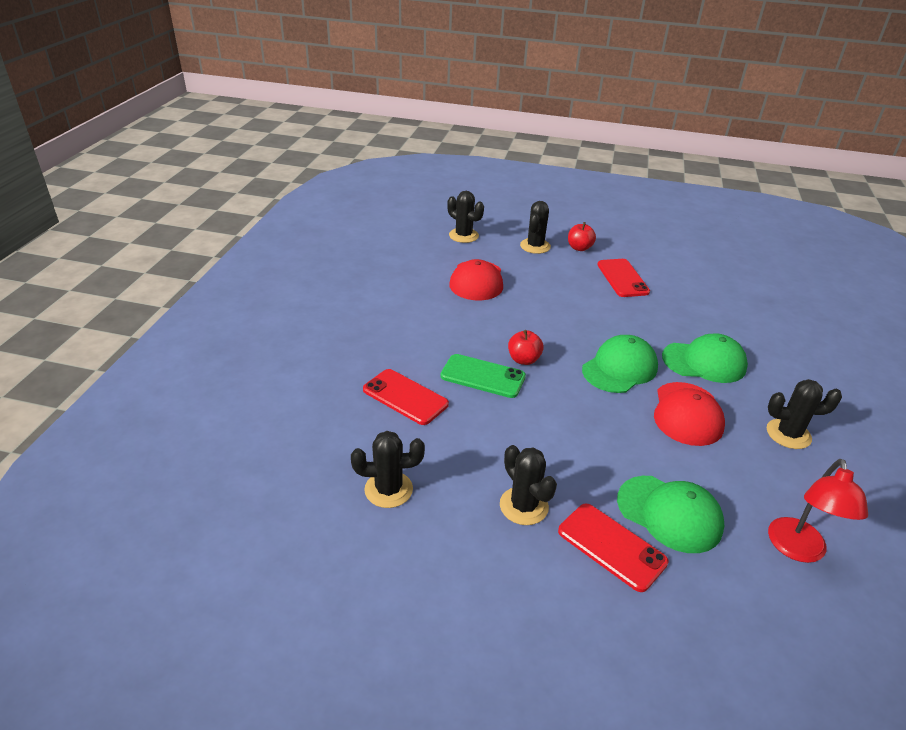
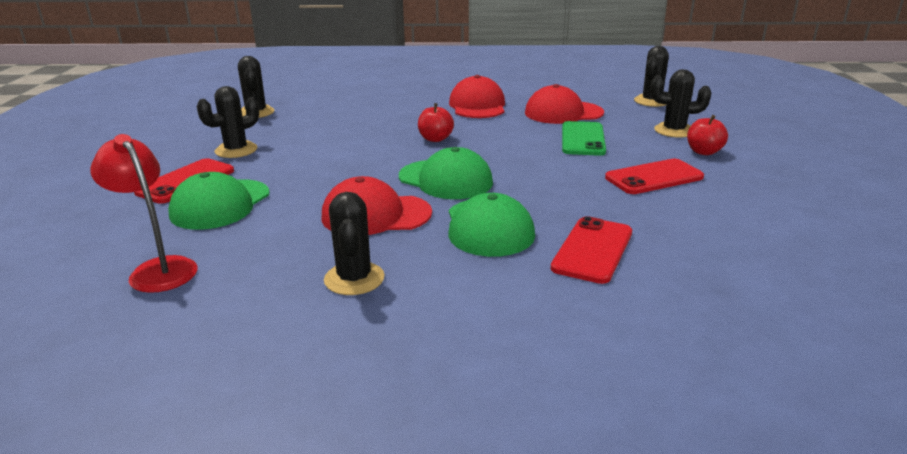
camera: 80 degrees right, 10 degrees down
red phone [363,369,449,425] -> red phone moved to [551,216,632,284]
green phone [440,354,526,398] -> green phone moved to [562,121,606,156]
red lamp [768,459,868,563] -> red lamp turned 45 degrees clockwise [90,134,198,293]
none -> red cap [449,75,505,118]

